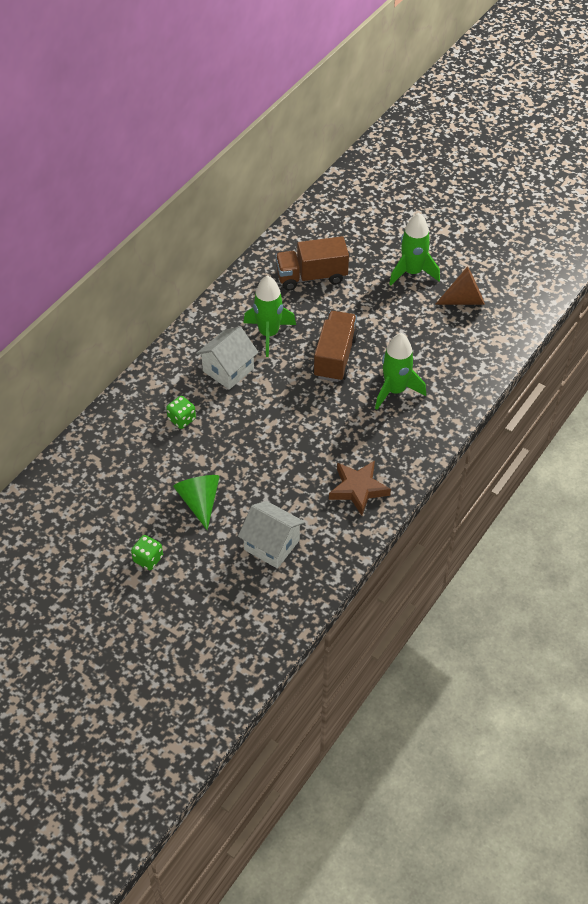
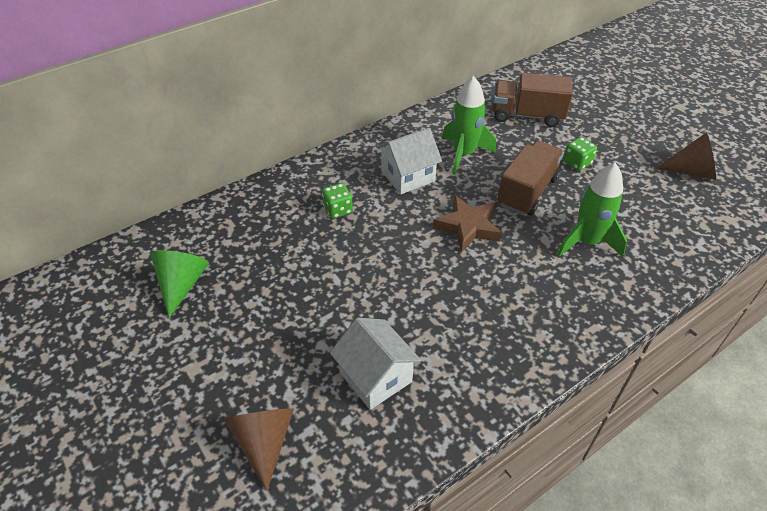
camera: 20 degrees right, 5 degrees down
green dice [131,535,163,570] -> green dice moved to [563,137,597,171]
green cone [173,475,220,530] -> green cone moved to [150,250,209,318]
brown star [329,461,391,516] -> brown star moved to [433,195,502,253]
green rocket [389,213,440,285] -> none
none -> brown cone [224,408,294,491]

